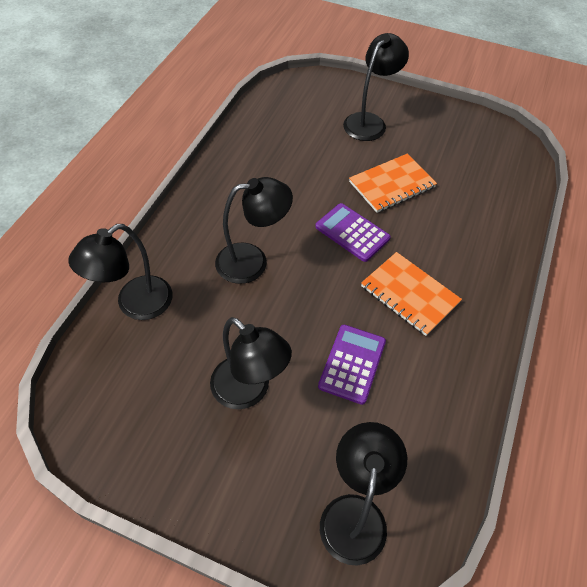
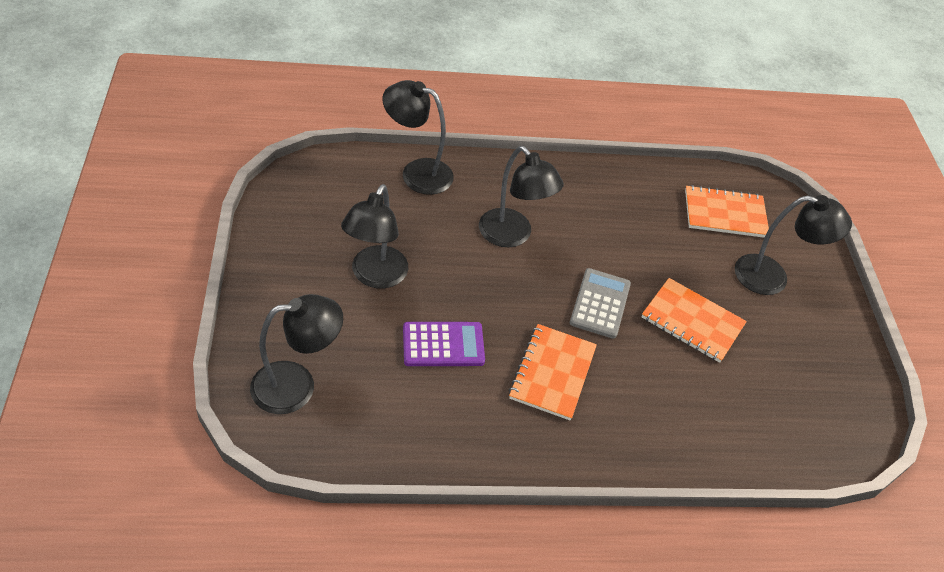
camera: 60 degrees right, 5 degrees down
purple calculator [315,203,391,262] -> grey calculator [570,268,631,339]
none -> orange notebook [685,185,769,238]

